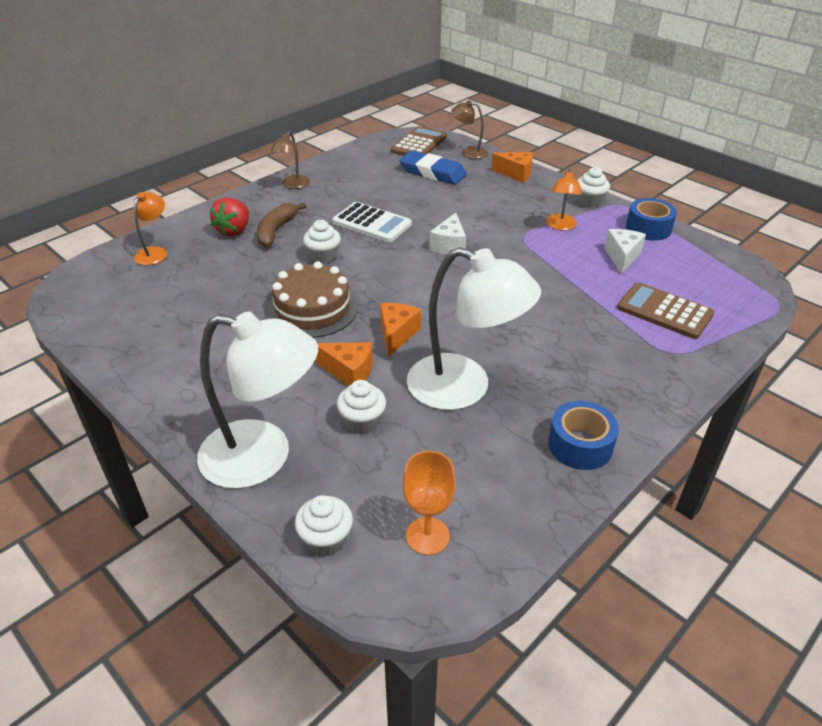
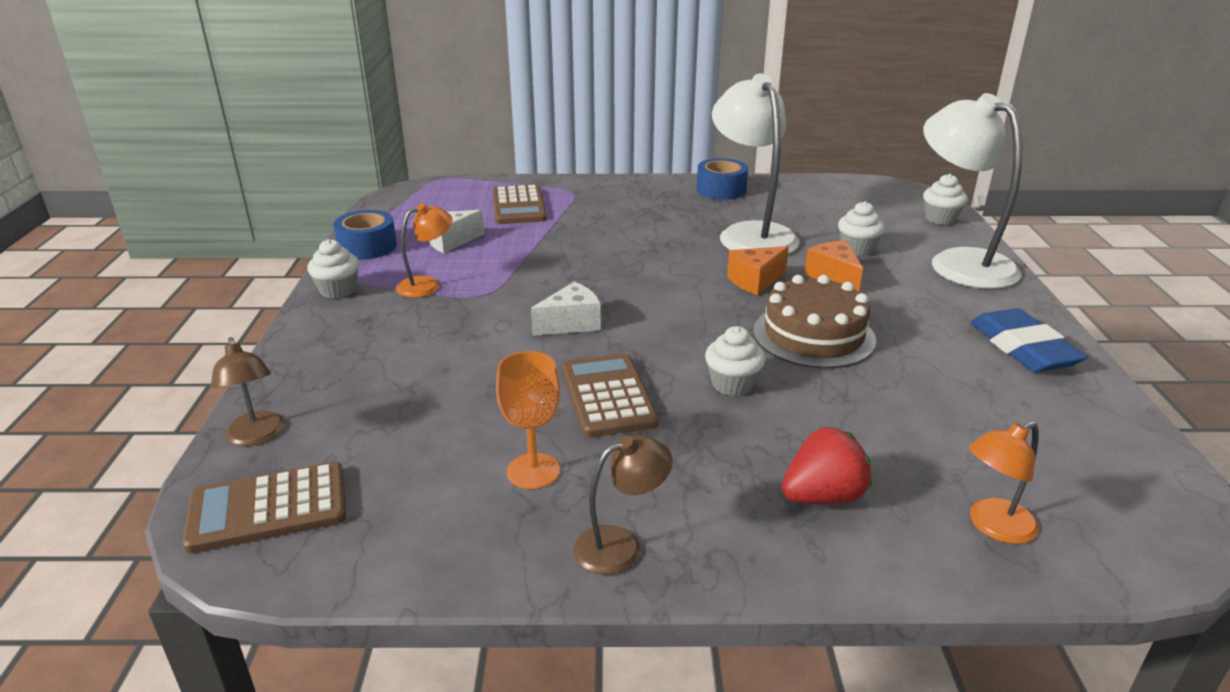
camera: 135 degrees left, 10 degrees down
brown banana [257,203,306,247] -> none
white calculator [332,202,412,242] -> brown calculator [562,354,659,438]
blue eraser [399,151,467,185] -> blue eraser moved to [971,308,1088,372]
orange goblet [402,451,456,555] -> orange goblet moved to [496,351,560,489]
orange cheese [491,152,533,183] -> none

